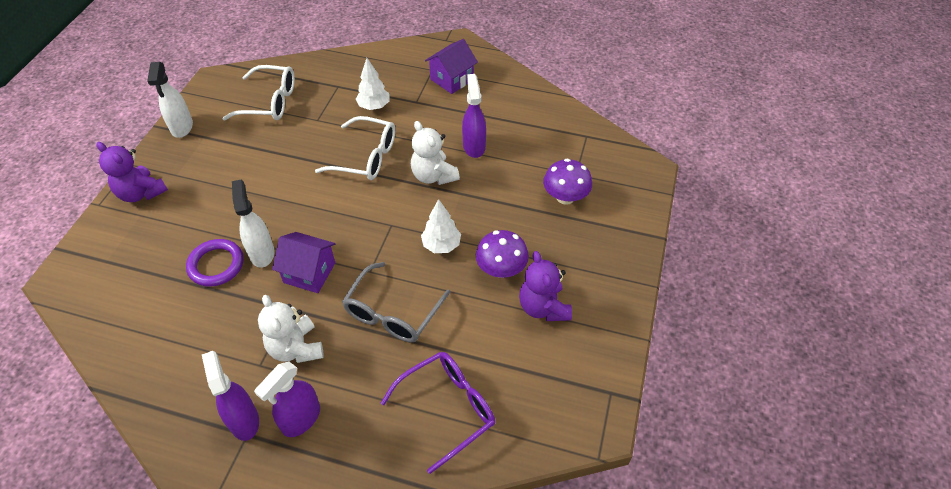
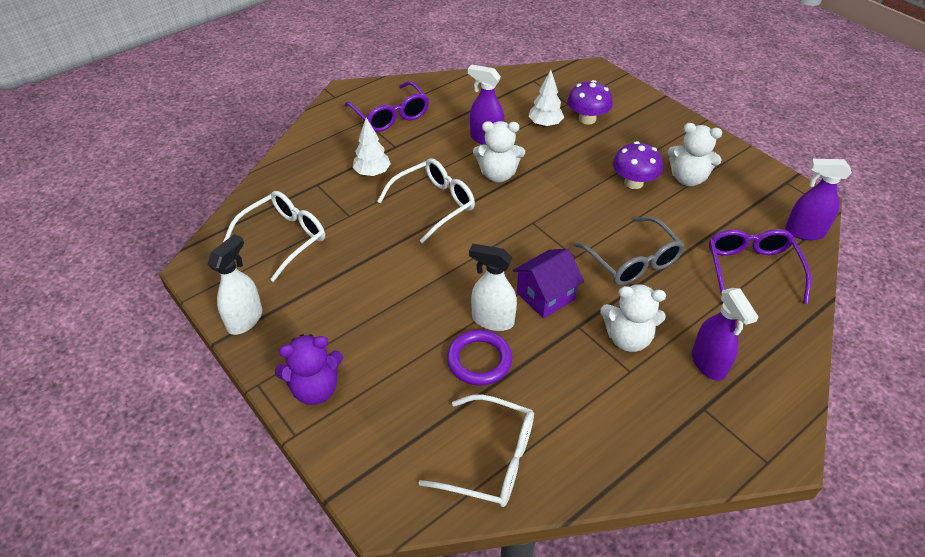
camera: 55 degrees left, 5 degrees down
white spray bottle [147,62,193,138] -> white spray bottle turned 90 degrees counterclockwise [207,234,262,335]
purple spray bottle [202,351,259,441] -> purple spray bottle moved to [785,159,852,240]
white tree [421,199,461,253] -> white tree moved to [528,70,564,127]
purple house [425,39,478,94] -> purple glasses [344,81,429,132]
purple teddy bear [519,251,572,321] -> white teddy bear [668,123,722,186]
none -> white glasses [419,394,534,507]

